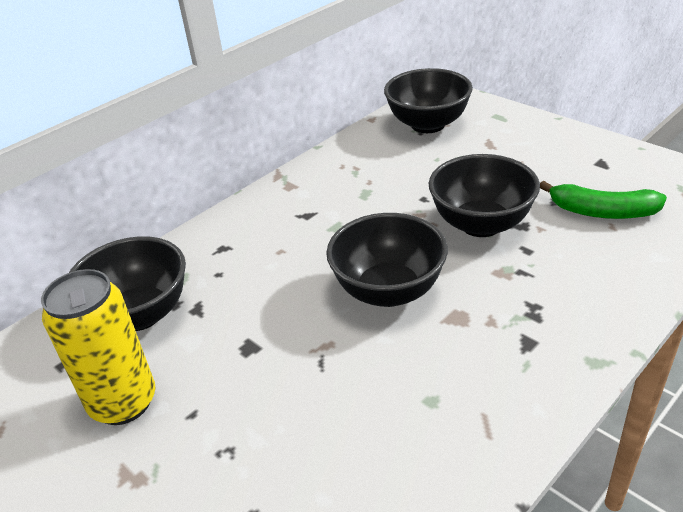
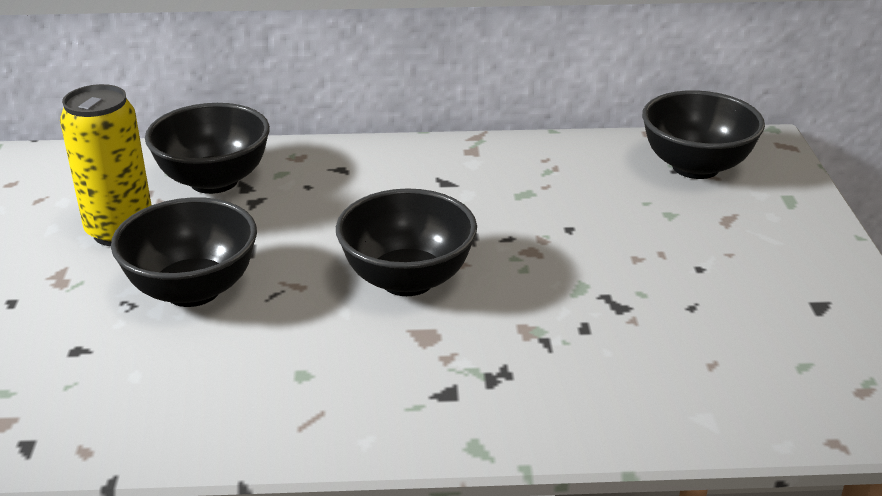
camera: 40 degrees right, 5 degrees down
black bowl [429,154,540,237] -> black bowl moved to [111,197,257,307]
green banana [540,181,667,219] -> none

